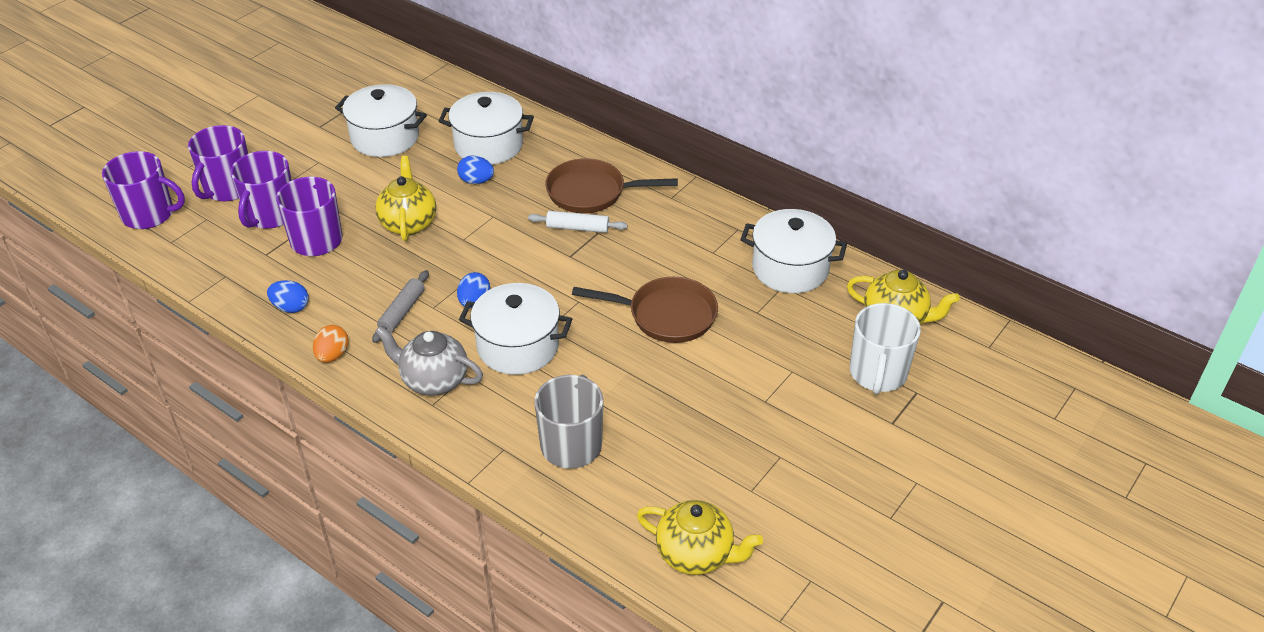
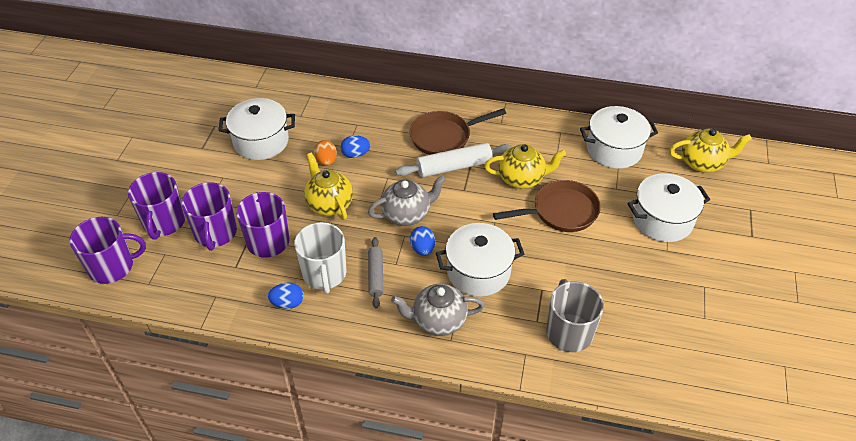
camera: 25 degrees left, 5 degrees up
orange egg [313,325,349,363] -> orange egg moved to [314,140,337,166]
white pot [439,92,534,165] -> white pot moved to [627,173,710,242]
white rolling pin [528,211,628,233] -> white rolling pin [396,143,512,177], size x1.57
yellow teapot [637,500,763,575] -> yellow teapot moved to [484,144,566,189]
white mug [850,303,921,394] -> white mug moved to [294,222,346,294]
none -> grey teapot [368,175,446,226]

